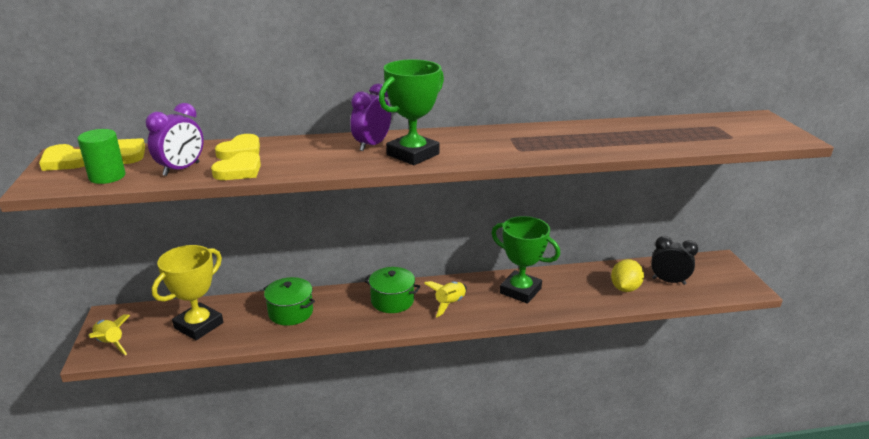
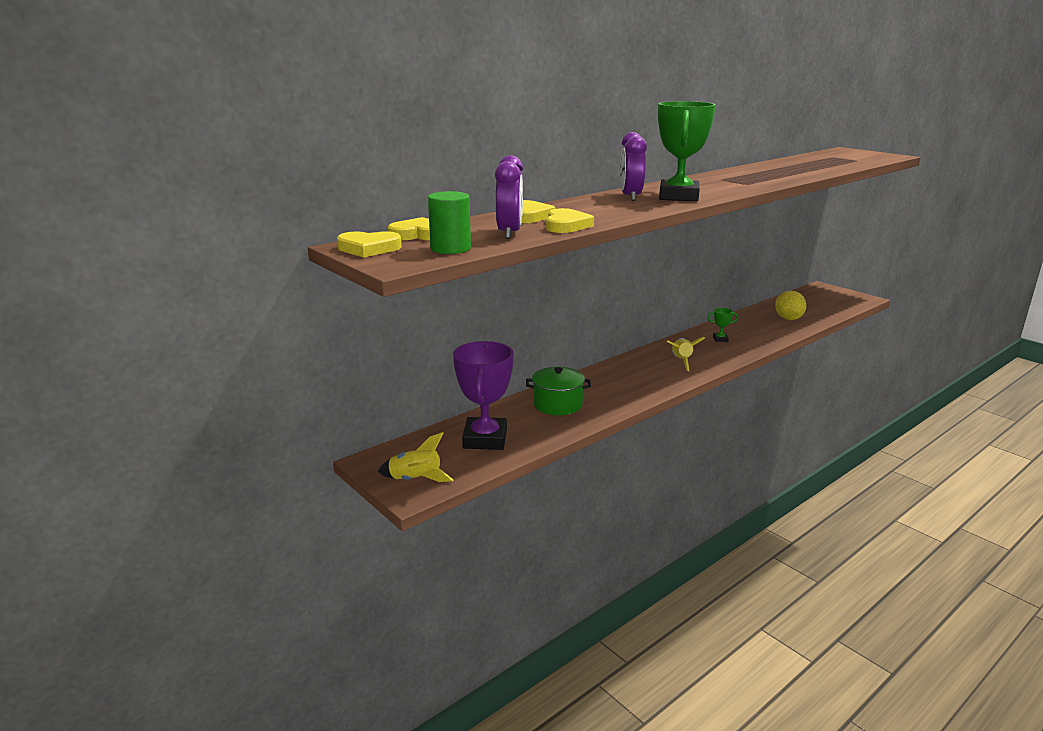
camera: 30 degrees left, 5 degrees down
yellow trophy [152,245,223,340] -> purple trophy [453,341,514,450]
green pot [364,267,420,313] -> none
green trophy [492,216,560,304] -> green trophy [708,308,738,342], size x0.42
black clock [651,236,698,285] -> none

